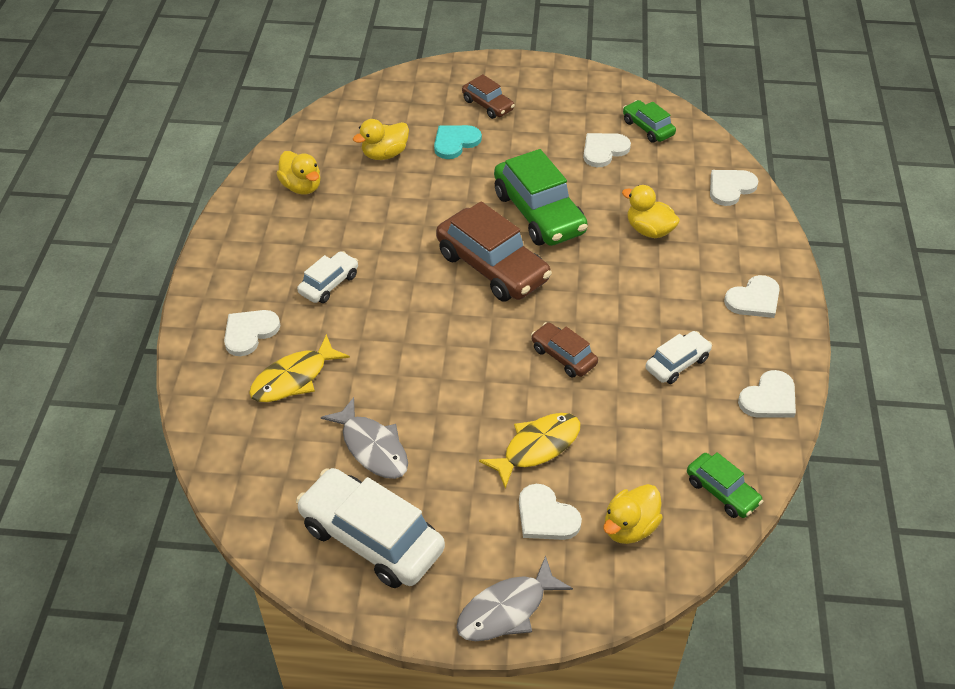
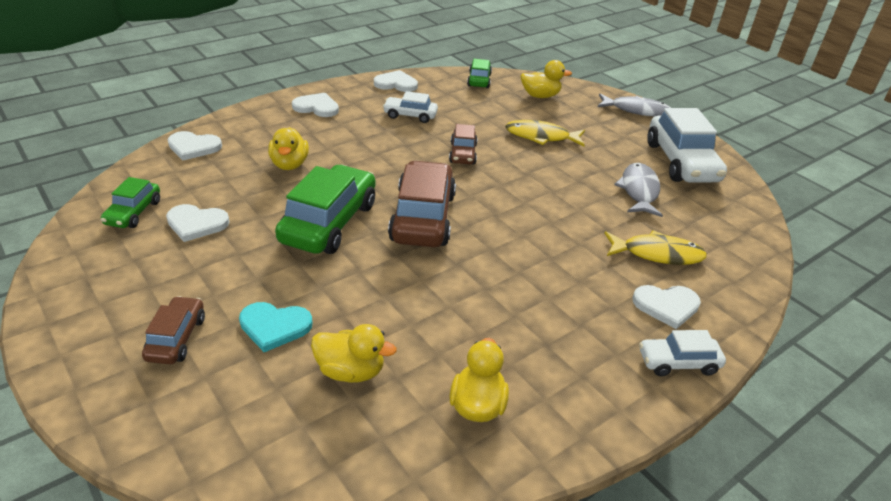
camera: 135 degrees left, 10 degrees down
white car [297,251,358,303] -> white car moved to [639,330,726,376]
white heart [519,484,582,540] -> none

